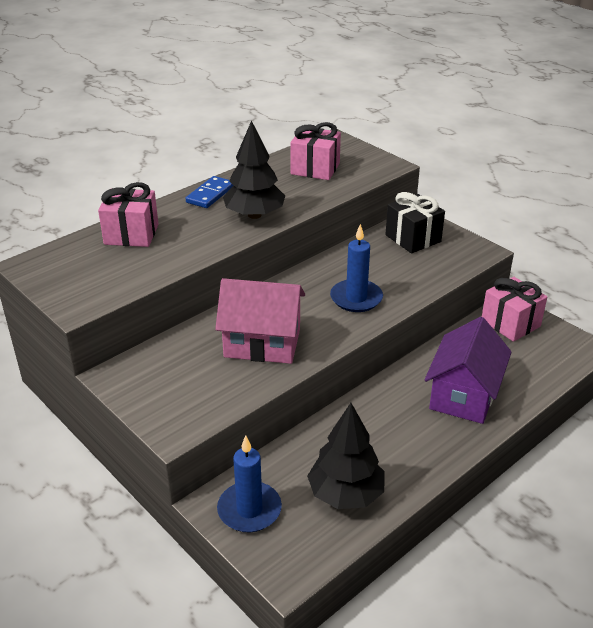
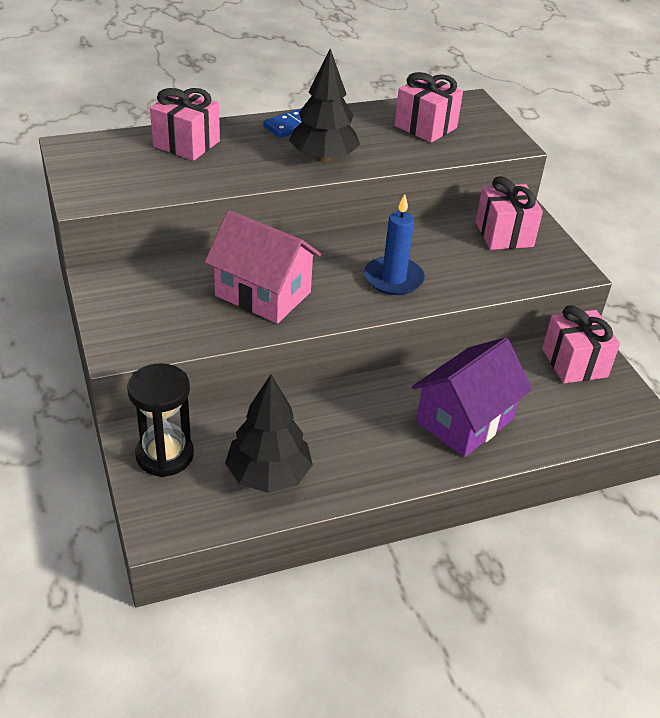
camera: 20 degrees right, 5 degrees up
blue candle [217,436,282,532] -> black hourglass [127,363,194,477]
black gift [385,192,445,253] -> pink gift [476,176,543,250]

